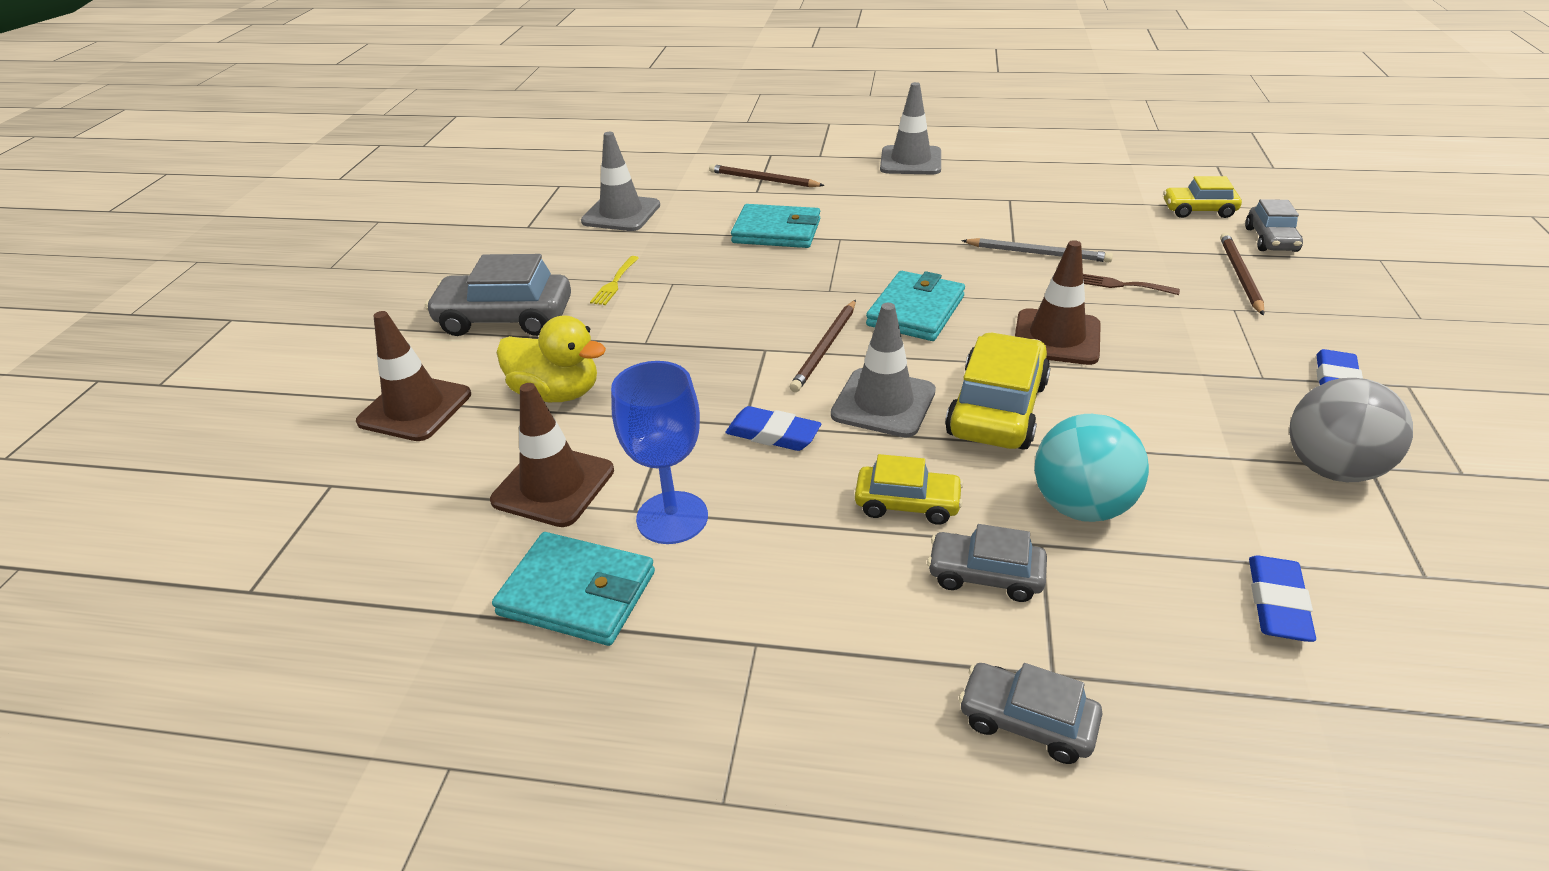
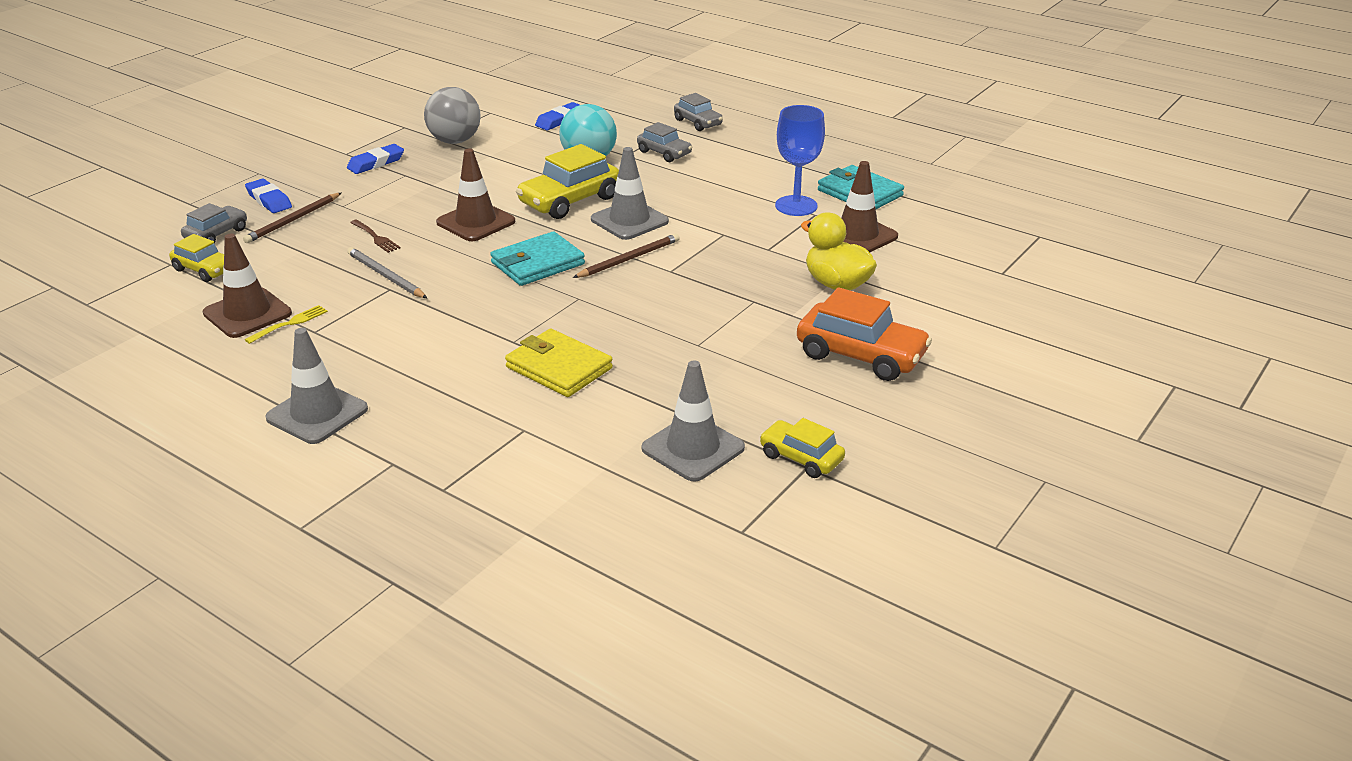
camera: 155 degrees left, 5 degrees down
brown traffic cone [356,311,471,441] -> brown traffic cone moved to [203,233,292,338]
grey car [425,254,571,336] -> orange car [797,287,932,381]
yellow fork [590,256,639,305] -> yellow fork moved to [245,305,328,344]
brown pencil [709,164,825,187] -> none
blue eraser [725,406,821,451] -> blue eraser moved to [245,179,292,213]
turquoise wallet [731,204,820,248] -> yellow wallet [505,329,613,397]
yellow car [855,454,964,525] -> yellow car moved to [759,418,845,478]

